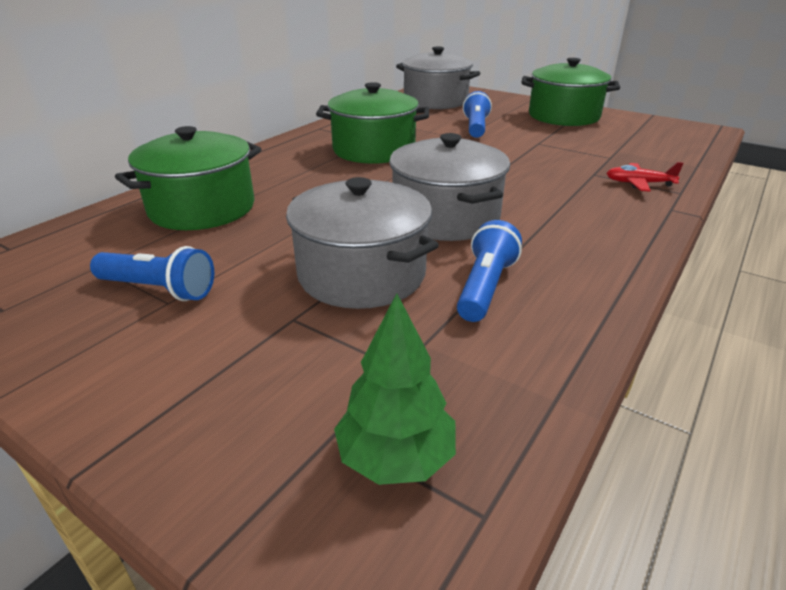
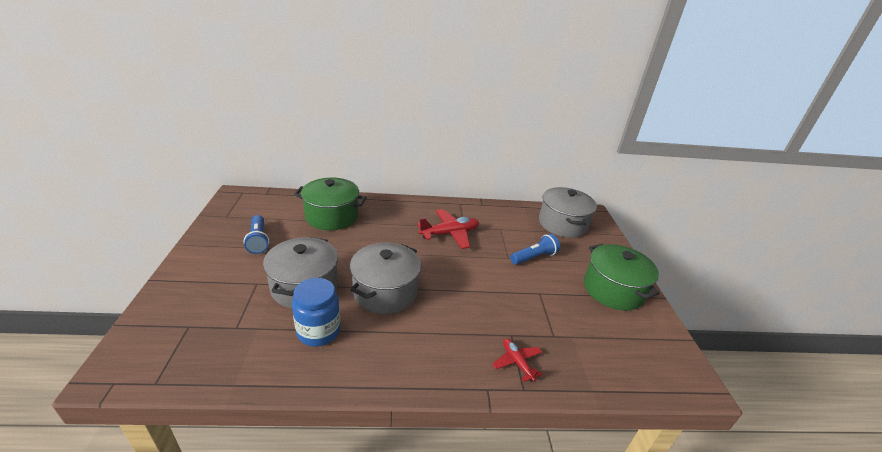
camera: 50 degrees right, 0 degrees up
green pot [316,82,429,164] -> red plane [417,209,479,249]
green tree [334,293,456,485] -> none
blue flashlight [457,220,522,322] -> blue jar [292,278,341,346]

